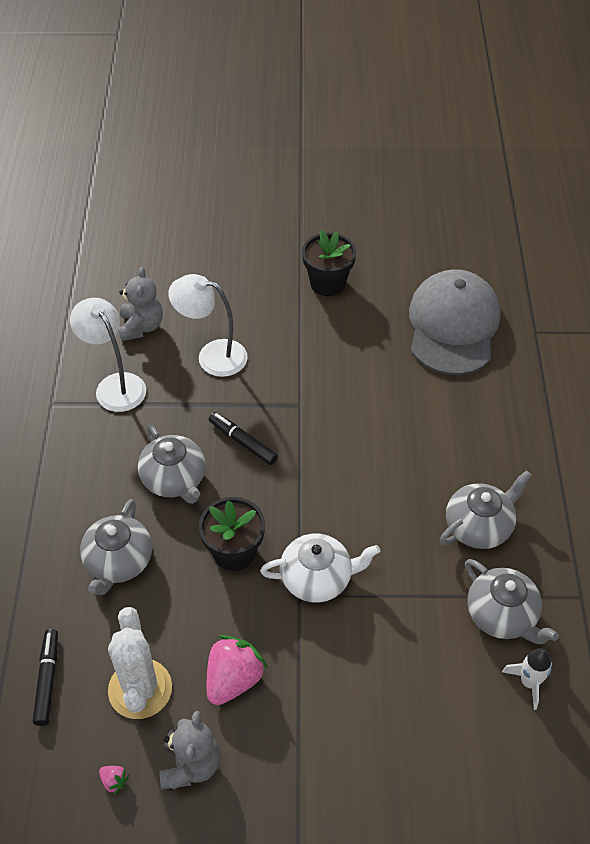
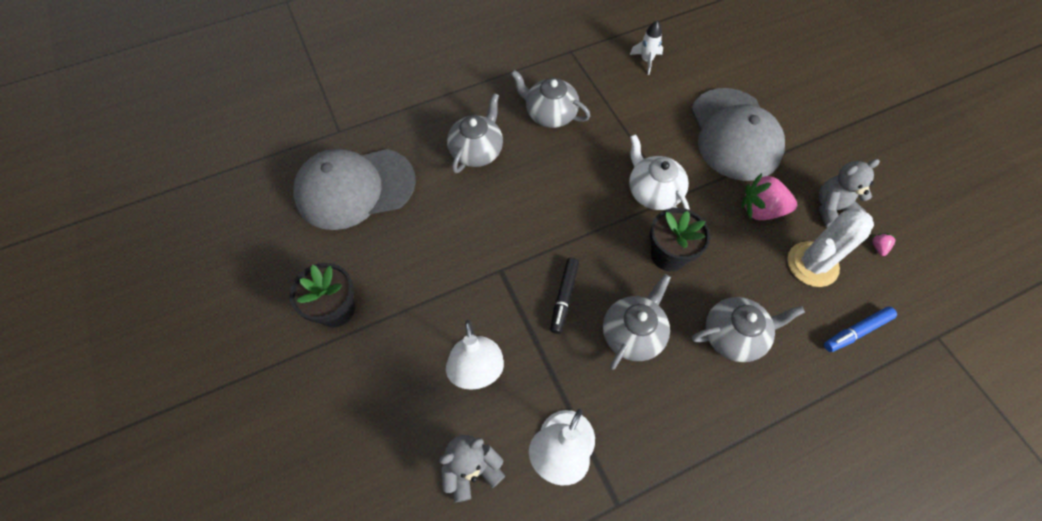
camera: 115 degrees left, 10 degrees up
black marker [33,629,58,726] -> blue marker [824,307,897,352]
grey teapot [465,559,559,644] -> grey teapot moved to [447,93,503,173]
none -> grey cap [691,88,785,181]

